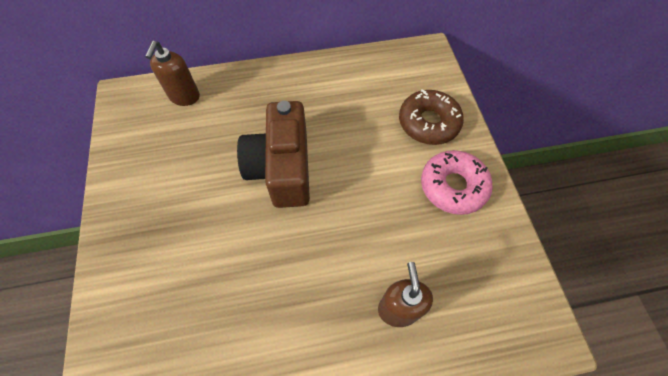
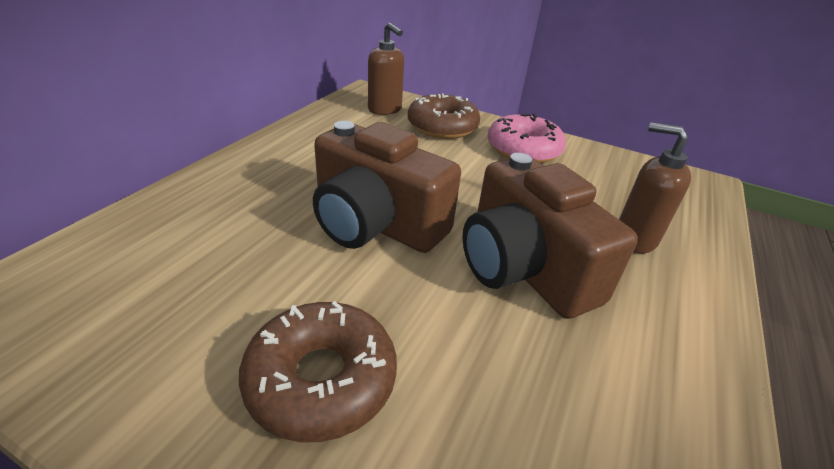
camera: 55 degrees left, 25 degrees down
brown soap dispenser [145,41,200,106] -> brown soap dispenser moved to [368,22,404,115]
none -> brown donut [239,301,397,442]
none -> brown camera [462,153,638,319]

